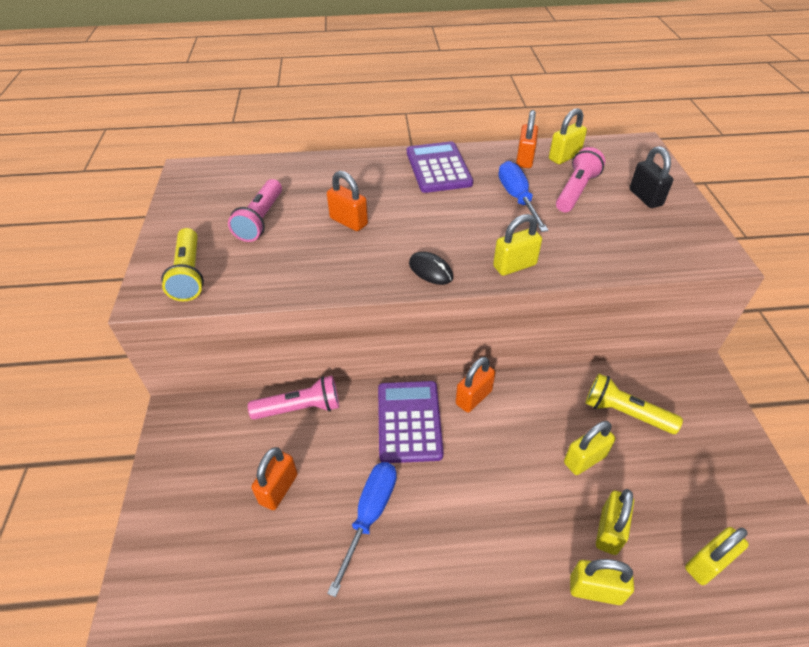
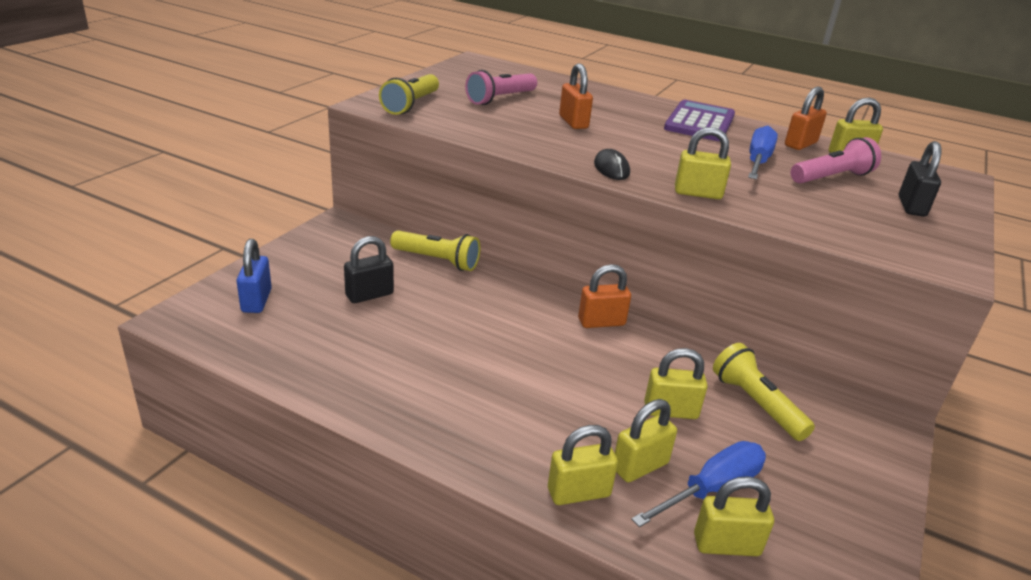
camera: 30 degrees right, 15 degrees down
pink flashlight [248,376,339,420] -> yellow flashlight [390,230,480,271]
orange padlock [251,447,298,510] -> black padlock [344,236,394,303]
blue screwdriver [327,462,397,597] -> blue screwdriver moved to [631,441,766,527]
purple calculator [378,381,444,463] -> none
yellow padlock [570,559,634,605] -> yellow padlock turned 60 degrees counterclockwise [548,425,618,505]
none -> blue padlock [236,239,272,313]

